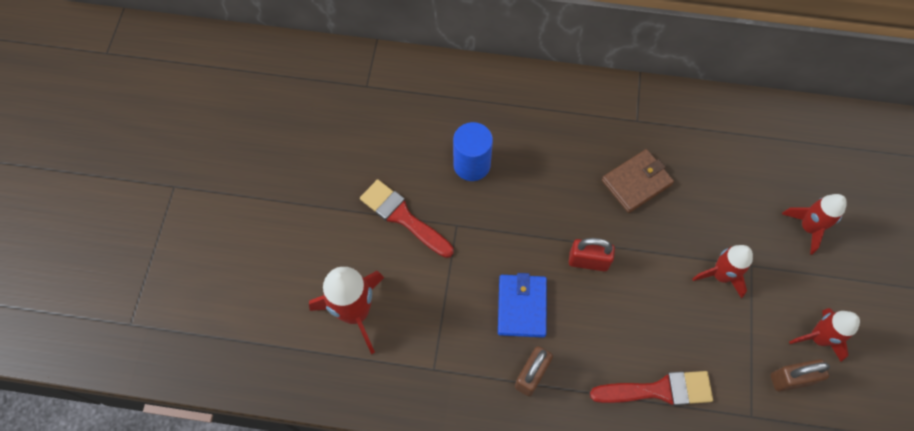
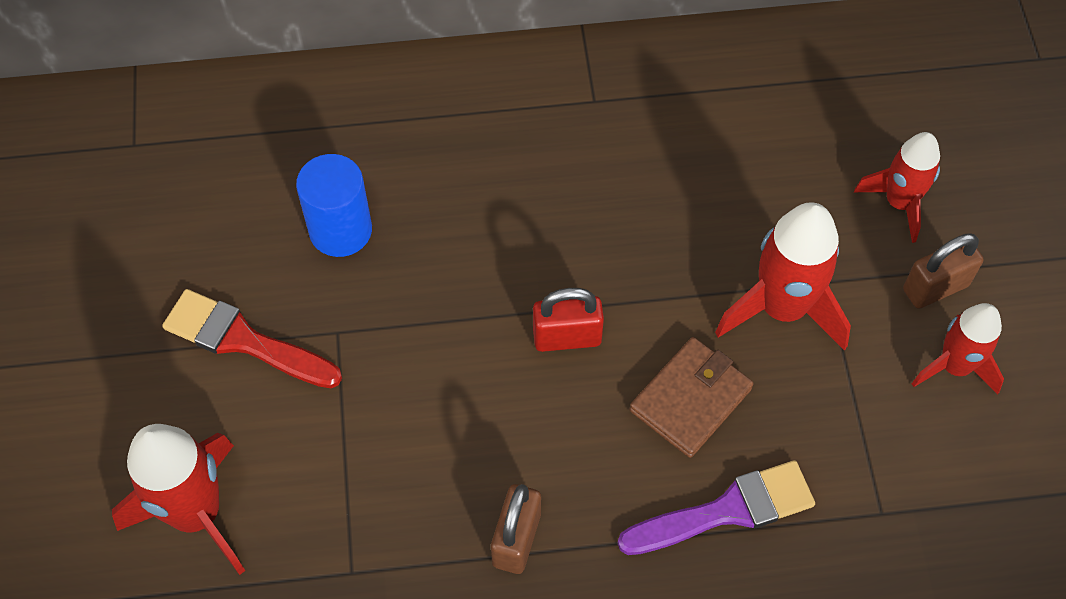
camera: 15 degrees left, 5 degrees down
blue wallet [498,273,547,338] -> none
red brush [590,371,713,406] -> purple brush [618,460,815,555]
brown wallet [602,149,674,213] -> brown wallet moved to [630,337,754,458]
red rocket [693,245,753,299] -> red rocket [715,202,851,351], size x1.54
brown padlock [770,359,830,391] -> brown padlock moved to [903,233,984,309]

